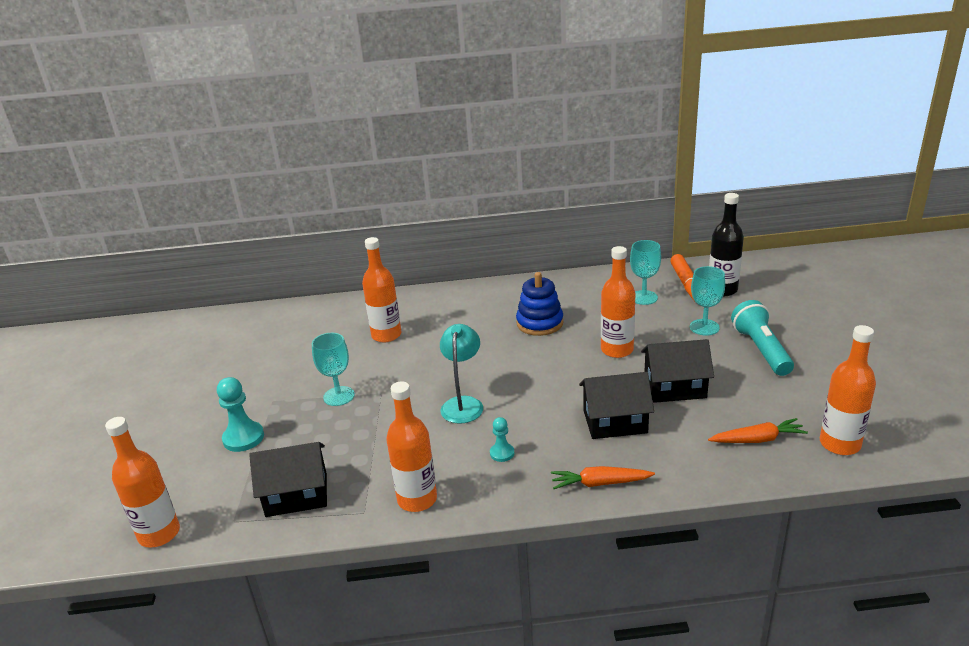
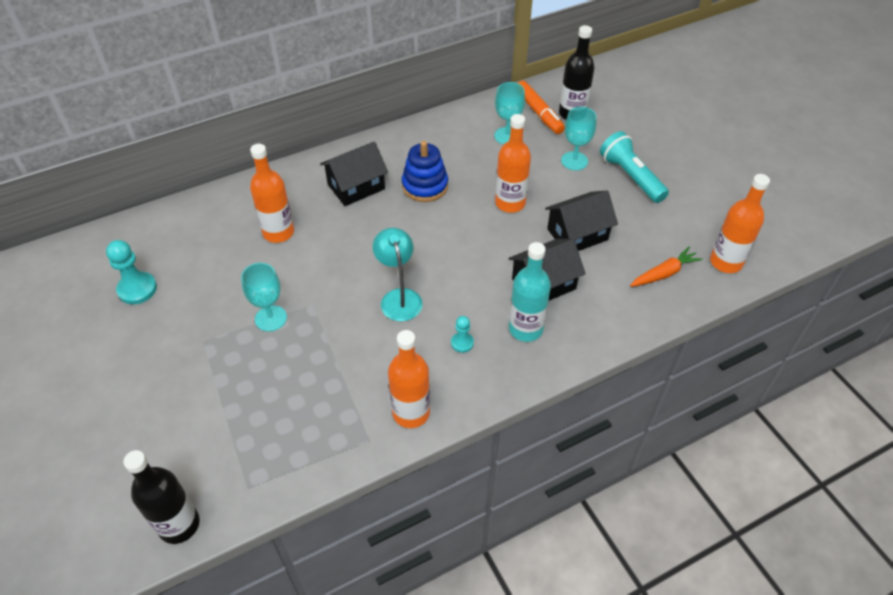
camera: 25 degrees left, 20 degrees up
orange bottle [105,417,180,548] -> black bottle [123,450,200,544]
turquoise pawn [217,377,264,452] -> turquoise pawn moved to [106,240,157,304]
black house [249,442,327,517] -> black house moved to [320,141,388,206]
orange carrot [551,466,655,489] -> none
none -> turquoise bottle [509,242,551,342]

